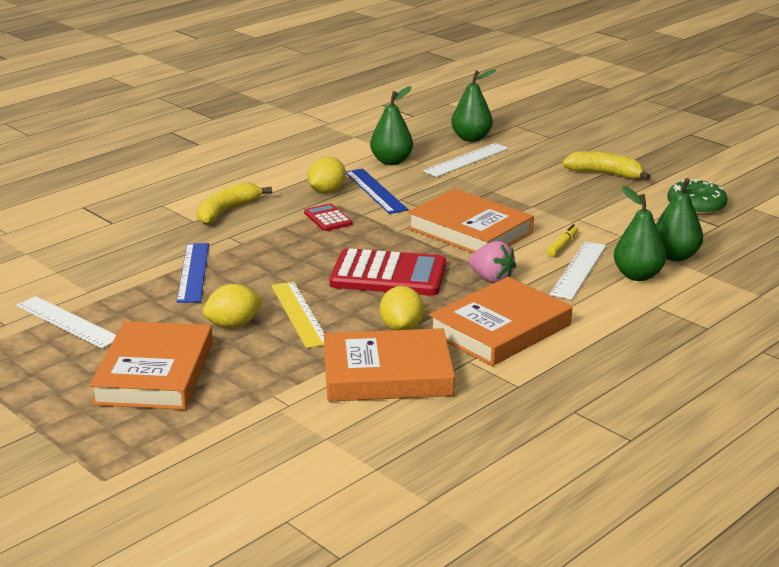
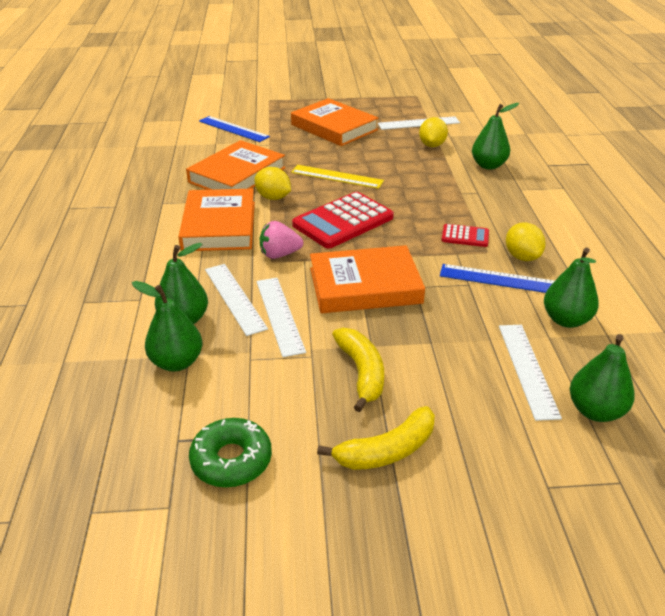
camera: 130 degrees right, 10 degrees up
blue ruler [177,243,209,303] -> blue ruler moved to [199,116,270,142]
yellow banana [197,182,272,224] -> yellow banana moved to [332,328,384,412]
yellow lemon [203,284,263,328] -> yellow lemon moved to [419,117,448,147]
yellow marker [547,224,578,257] -> white ruler [256,278,306,357]
none -> green pear [472,103,519,170]

